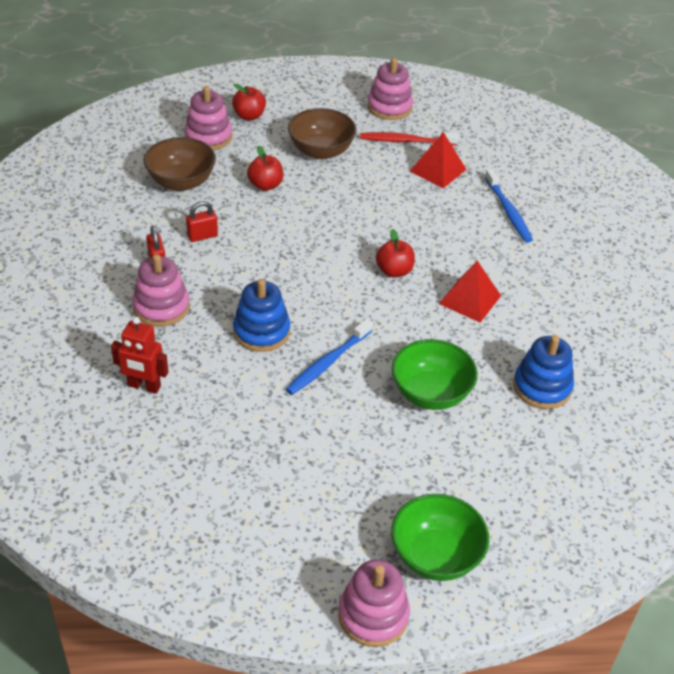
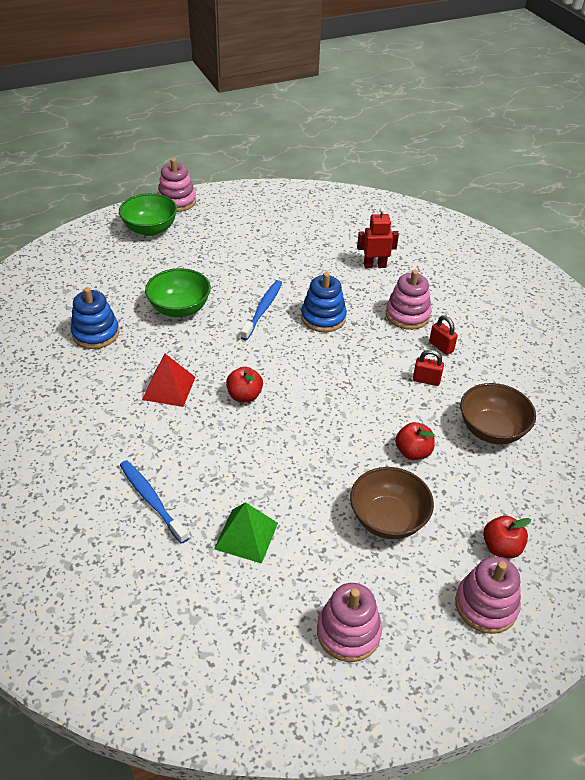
camera: 160 degrees right, 0 degrees up
pink stacking toy [184,86,232,150] -> pink stacking toy moved to [455,557,521,634]
red padlock [186,201,218,242] -> red padlock turned 60 degrees clockwise [413,350,444,386]
red toothbrush [360,132,459,146] -> none
red pyramid [410,132,467,188] -> green pyramid [214,502,278,564]

